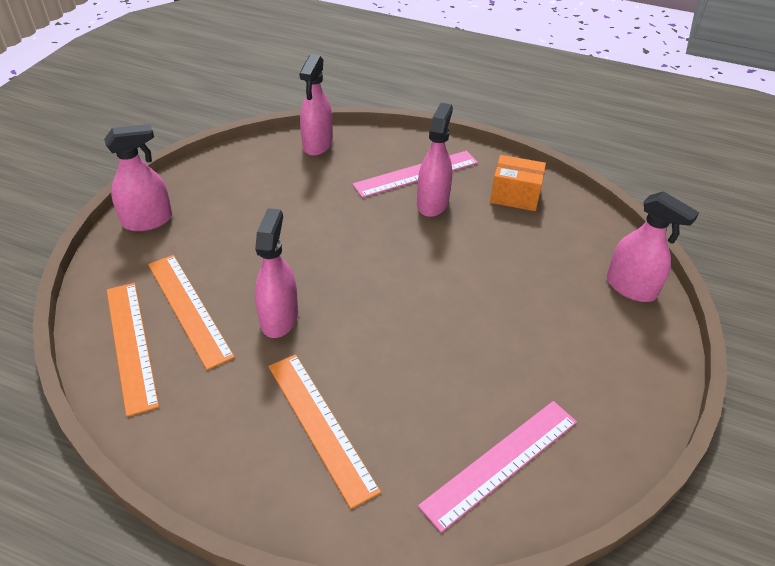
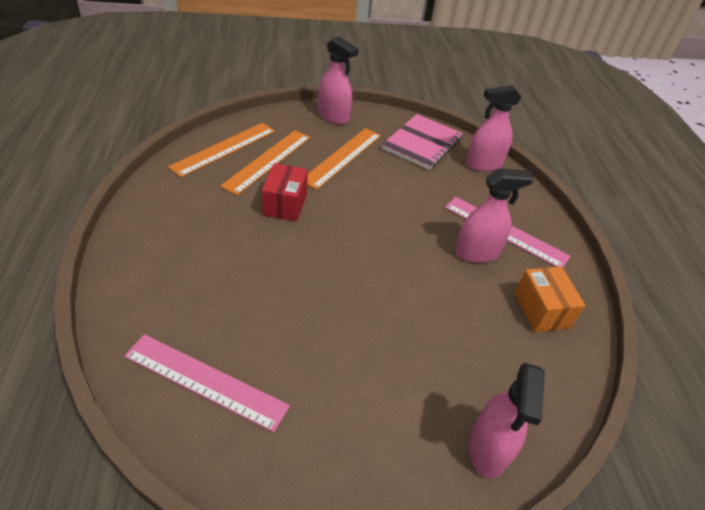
camera: 60 degrees right, 0 degrees up
pink spray bottle [255,208,298,338] -> red box [262,163,308,222]
orange ruler [269,354,381,509] -> orange ruler moved to [307,128,381,190]
none -> pink notebook [382,114,463,170]

